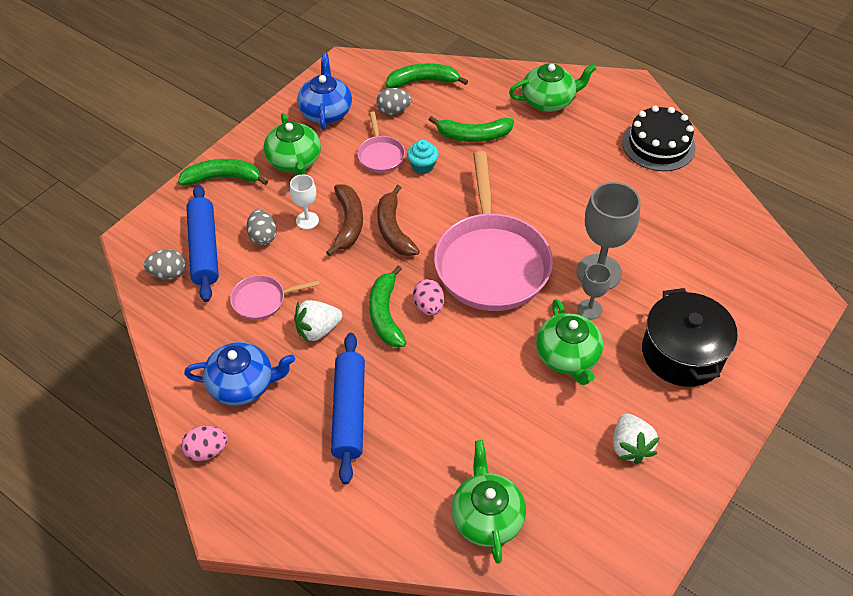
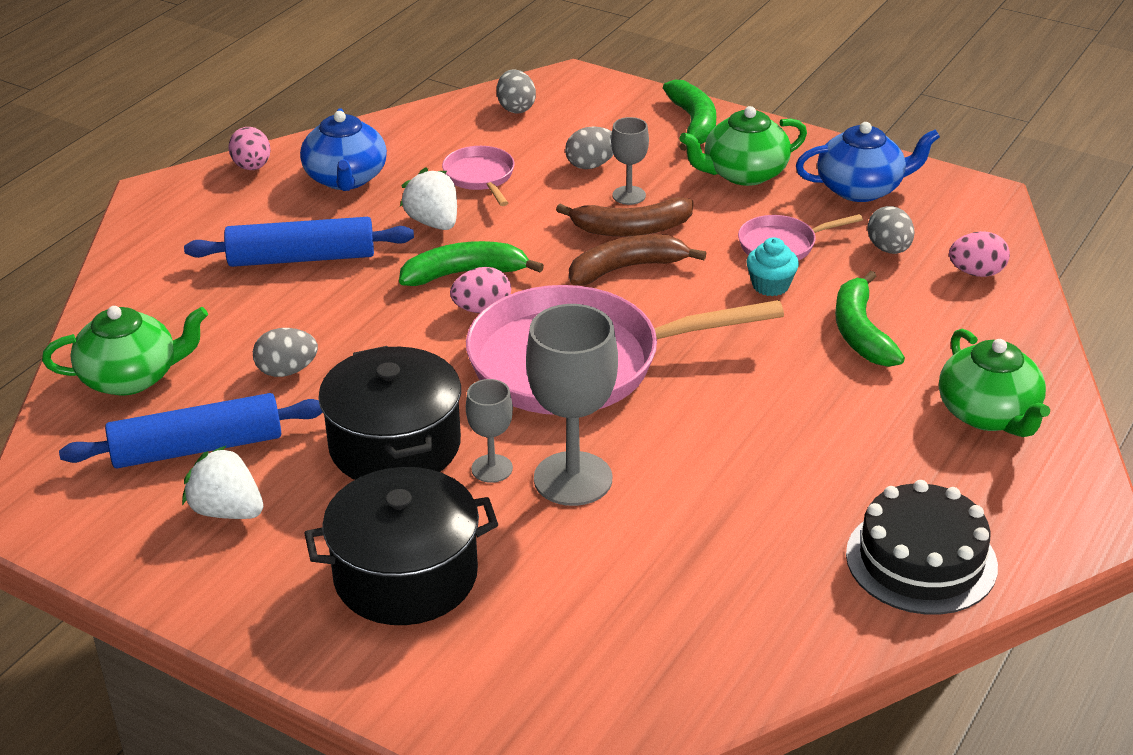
camera: 85 degrees right, 15 degrees down
blue rolling pin [186,184,219,302] -> blue rolling pin moved to [59,393,323,468]
white goblet [290,175,319,229] -> grey goblet [611,117,649,205]
green banana [386,63,468,88] -> pink egg [949,231,1010,277]
green teapot [536,299,603,385] -> black pot [318,346,461,480]
white strawberry [613,413,660,464] -> white strawberry turned 45 degrees clockwise [182,445,263,519]
none -> grey egg [253,328,318,377]

